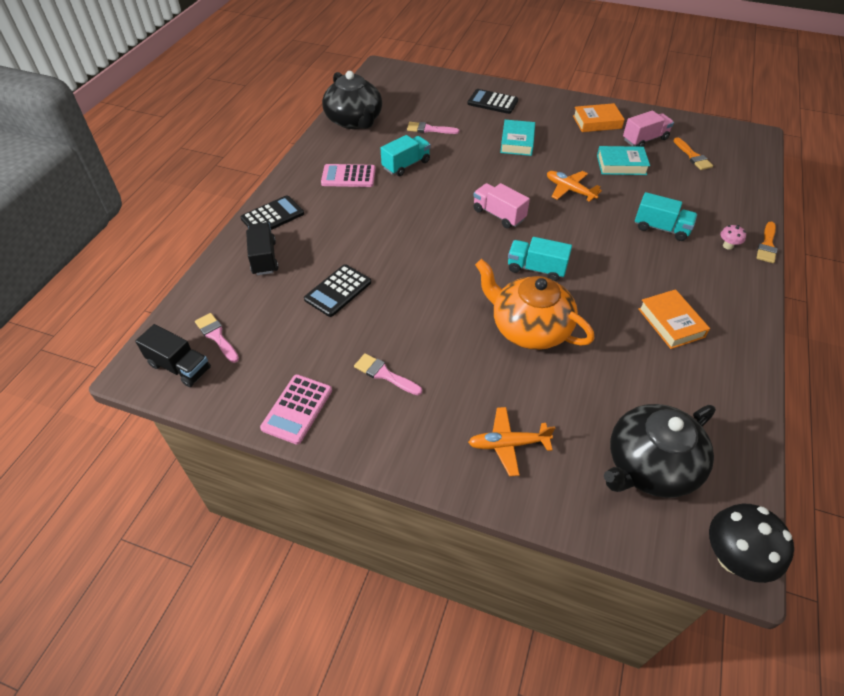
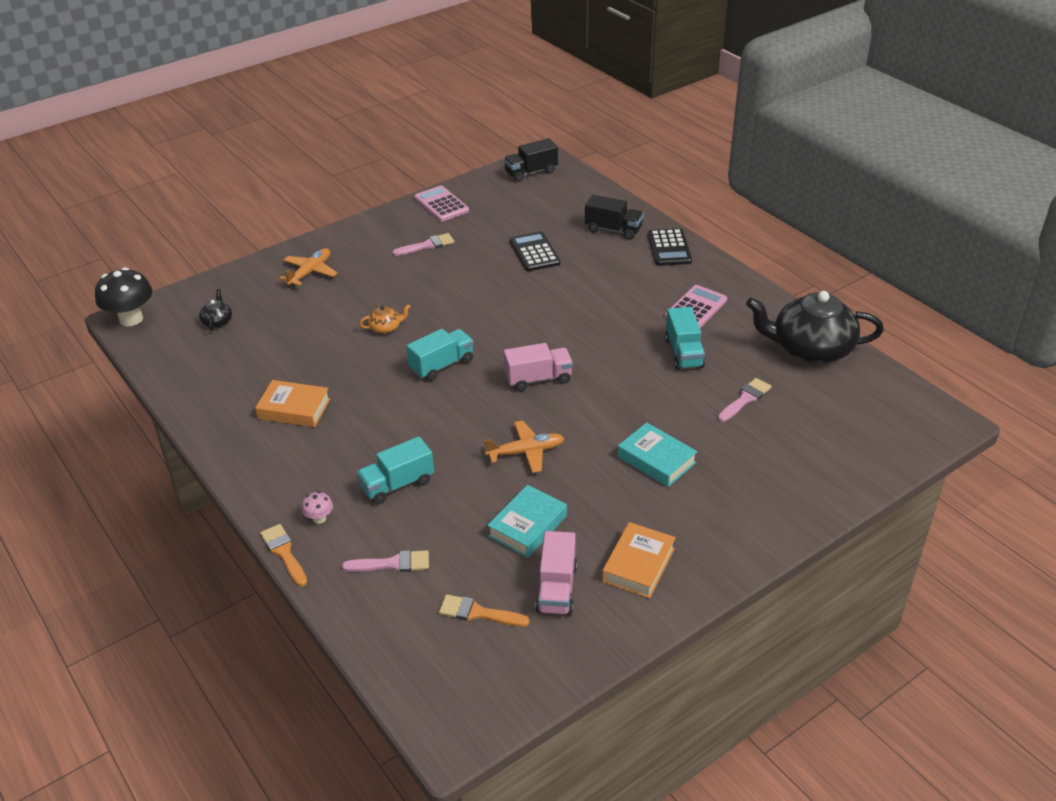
camera: 125 degrees right, 10 degrees down
pink brush [195,313,239,363] -> pink brush moved to [342,550,429,572]
black calculator [467,89,518,114] -> none
orange teapot [475,259,594,350] -> orange teapot [359,304,411,334], size x0.41
black teapot [604,404,716,498] -> black teapot [199,289,232,331], size x0.41

